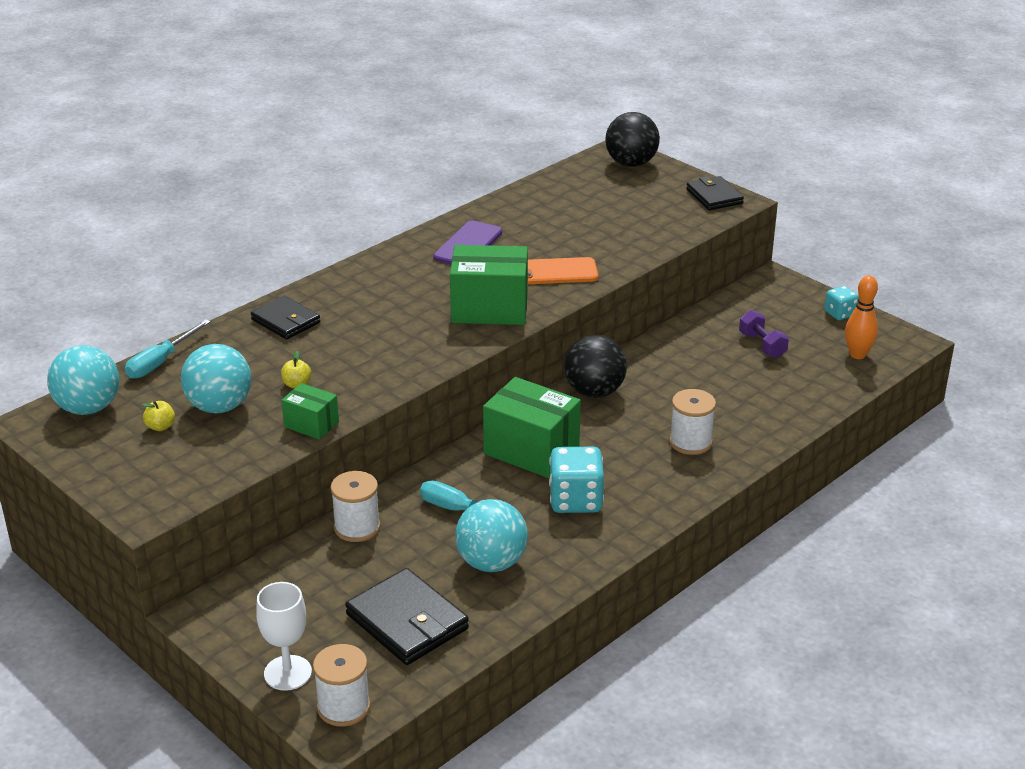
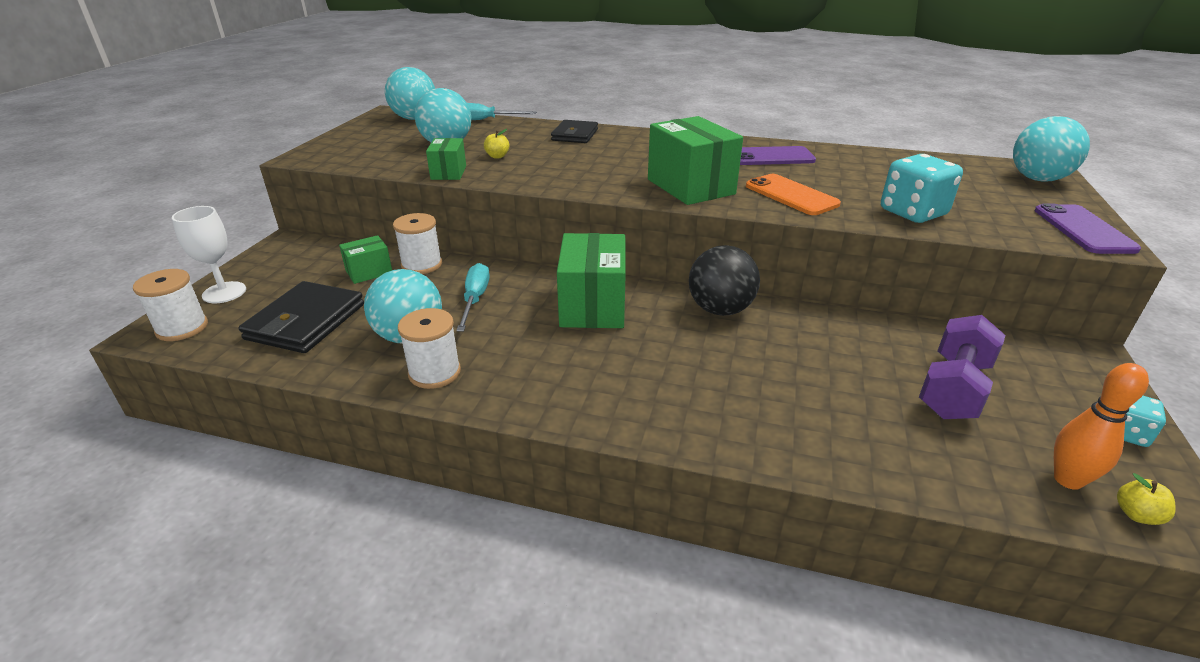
camera: 60 degrees right, 0 degrees up
yellow apple [142,401,175,431] -> yellow apple moved to [1117,473,1176,525]
turquoise dice [549,447,604,513] -> turquoise dice moved to [881,154,963,223]
black ball [605,112,660,167] -> turquoise ball [1013,116,1090,182]
white spool [669,389,716,455] -> white spool moved to [398,308,461,389]
black wallet [686,176,744,210] -> purple phone [1035,203,1141,254]
purple dumbbell [739,310,789,358] -> purple dumbbell [919,315,1006,419], size x1.58
none -> green box [339,235,392,284]

